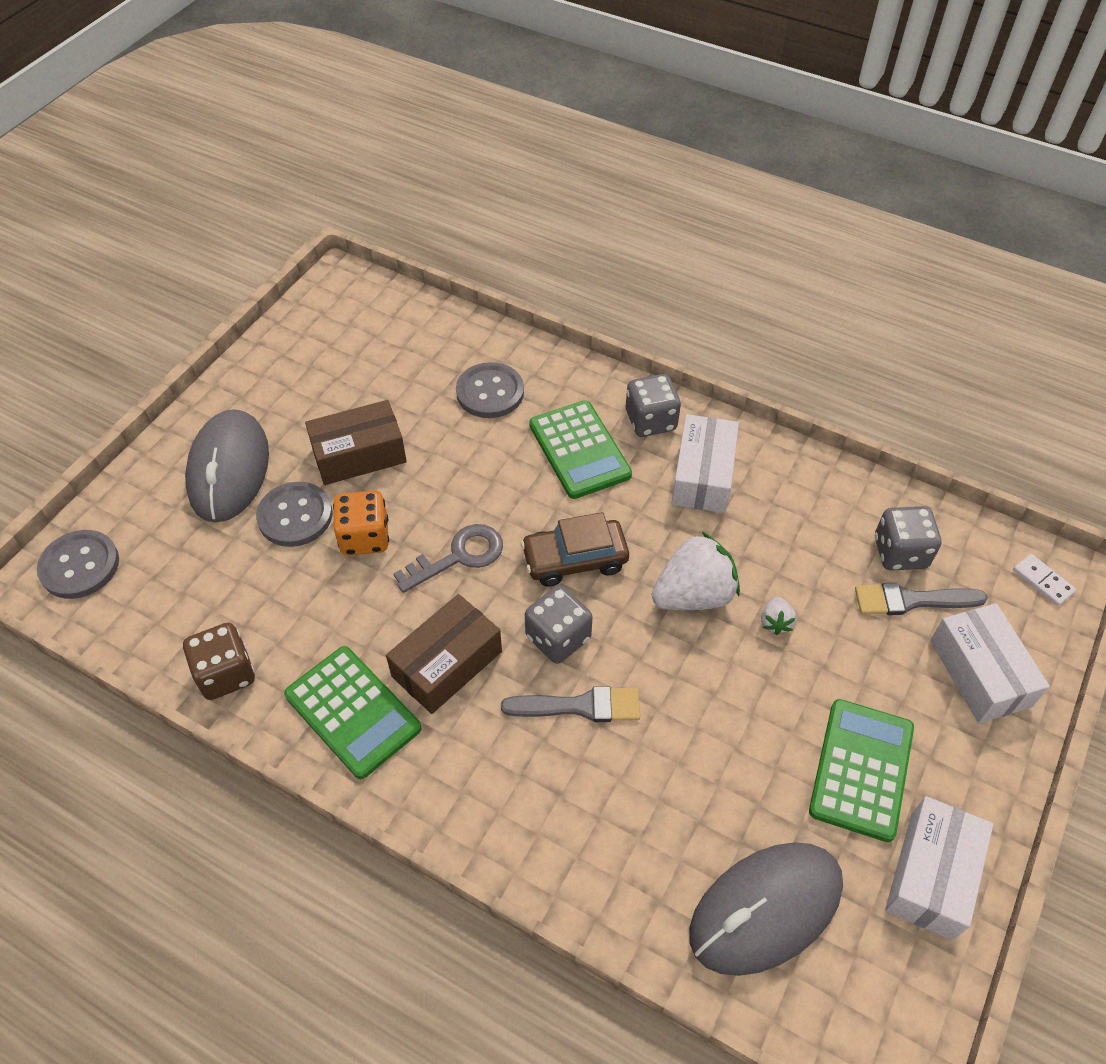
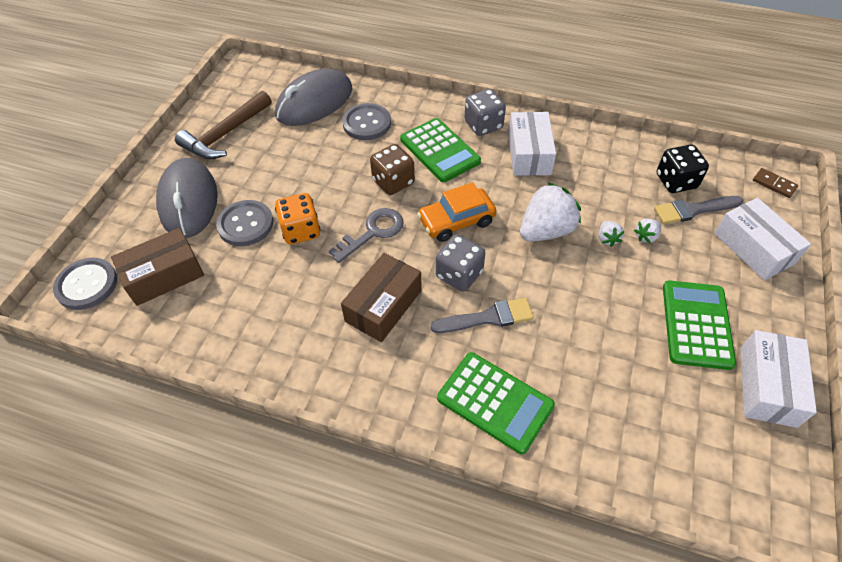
camera: 10 degrees left, 0 degrees up
brown dice [183,623,255,700] -> brown dice moved to [370,144,415,195]
green calculator [284,646,422,779] -> green calculator moved to [437,352,555,454]
brown box [305,400,407,485] -> brown box moved to [111,228,204,306]
brown car [521,512,629,587] -> orange car [417,182,497,242]
grey mouse [689,842,843,976] -> grey mouse moved to [275,68,352,126]
grey dice [875,506,941,570] -> black dice [657,145,709,193]
white domino [1013,554,1076,606] -> brown domino [753,168,798,198]
none -> brown hammer [175,91,272,159]
none -> white strawberry [634,218,661,243]

